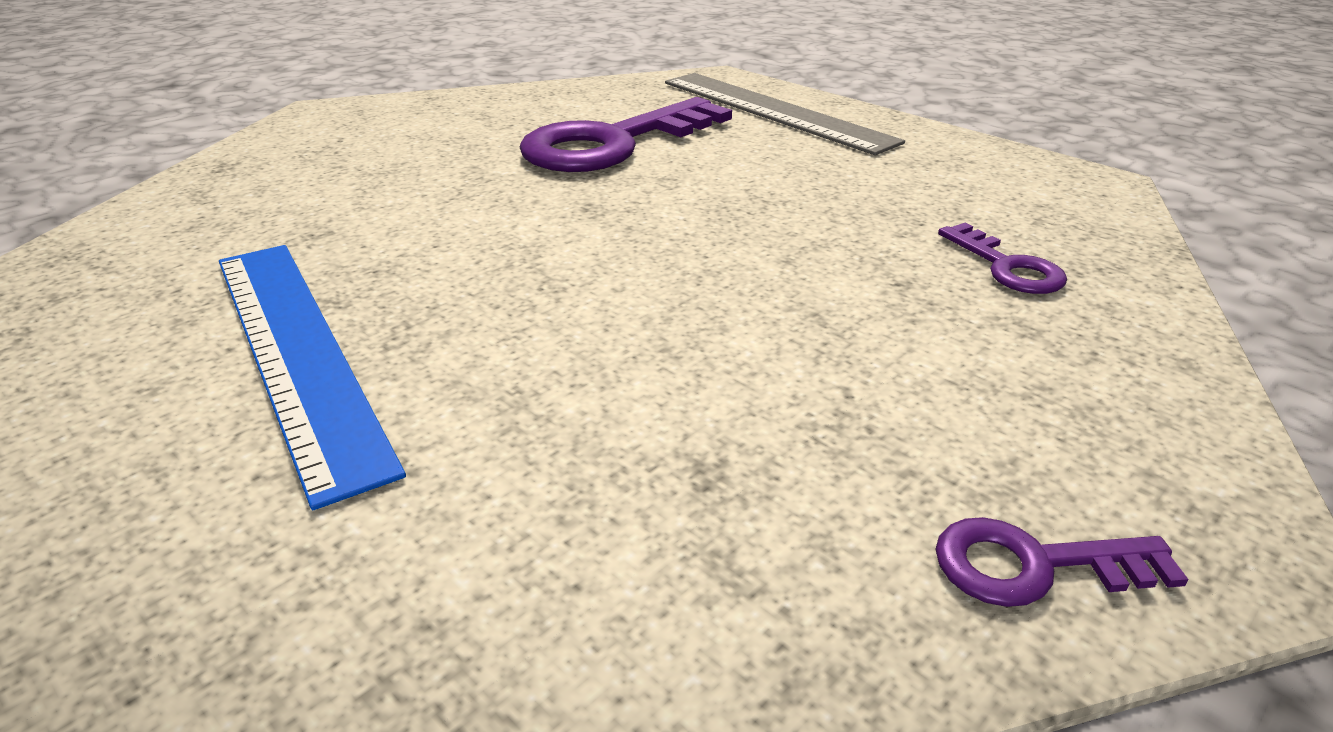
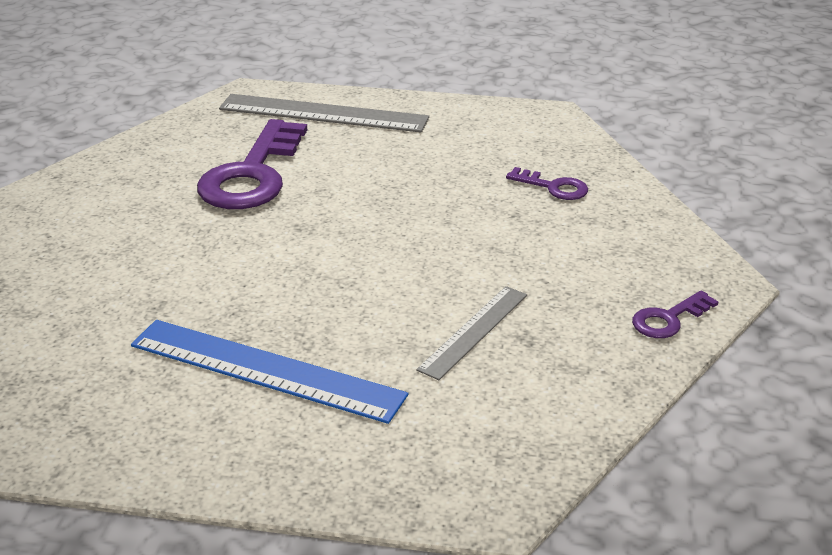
camera: 35 degrees left, 0 degrees up
none -> grey ruler [416,286,527,380]

